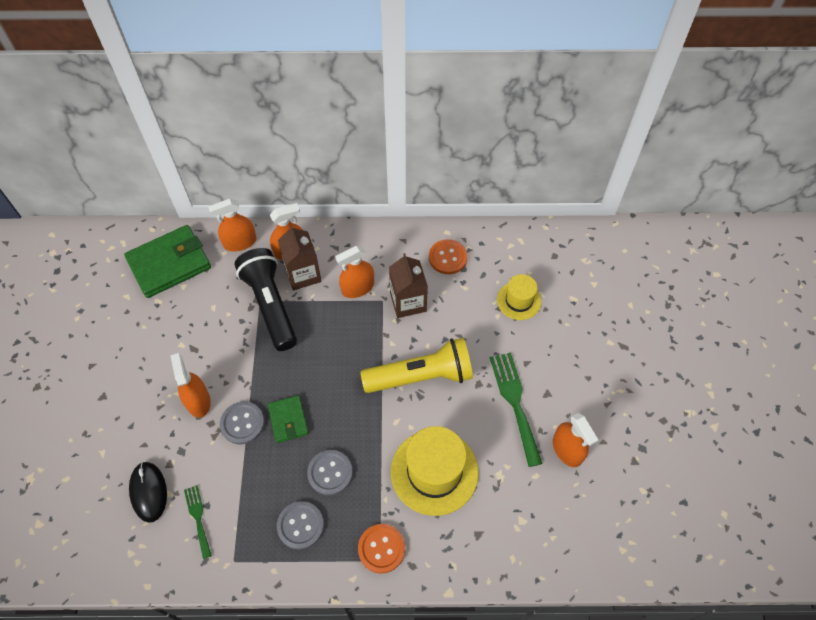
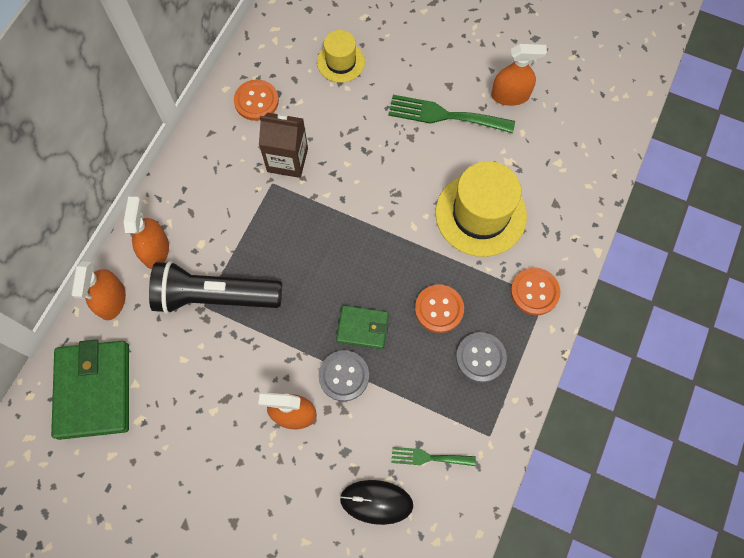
camera: 65 degrees left, 10 degrees up
brown carton [278,225,321,290] -> none
grey button [307,450,353,495] -> orange button [415,284,464,333]
orange spray bottle [335,246,374,298] -> none
yellow flashlight [360,338,473,393] -> none

